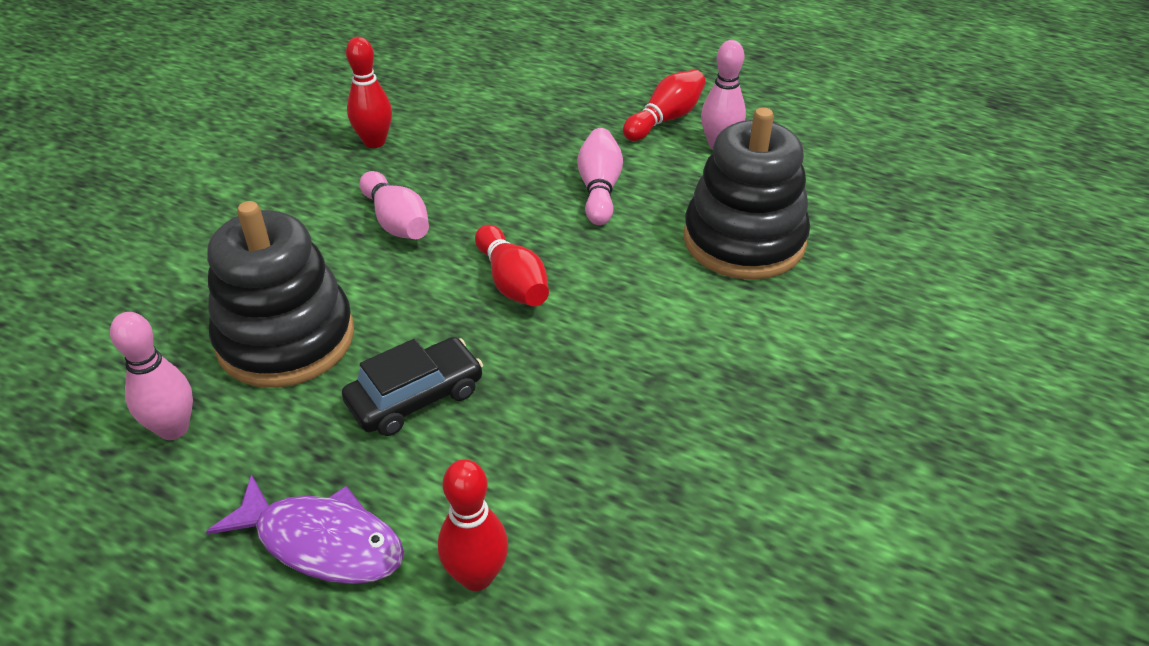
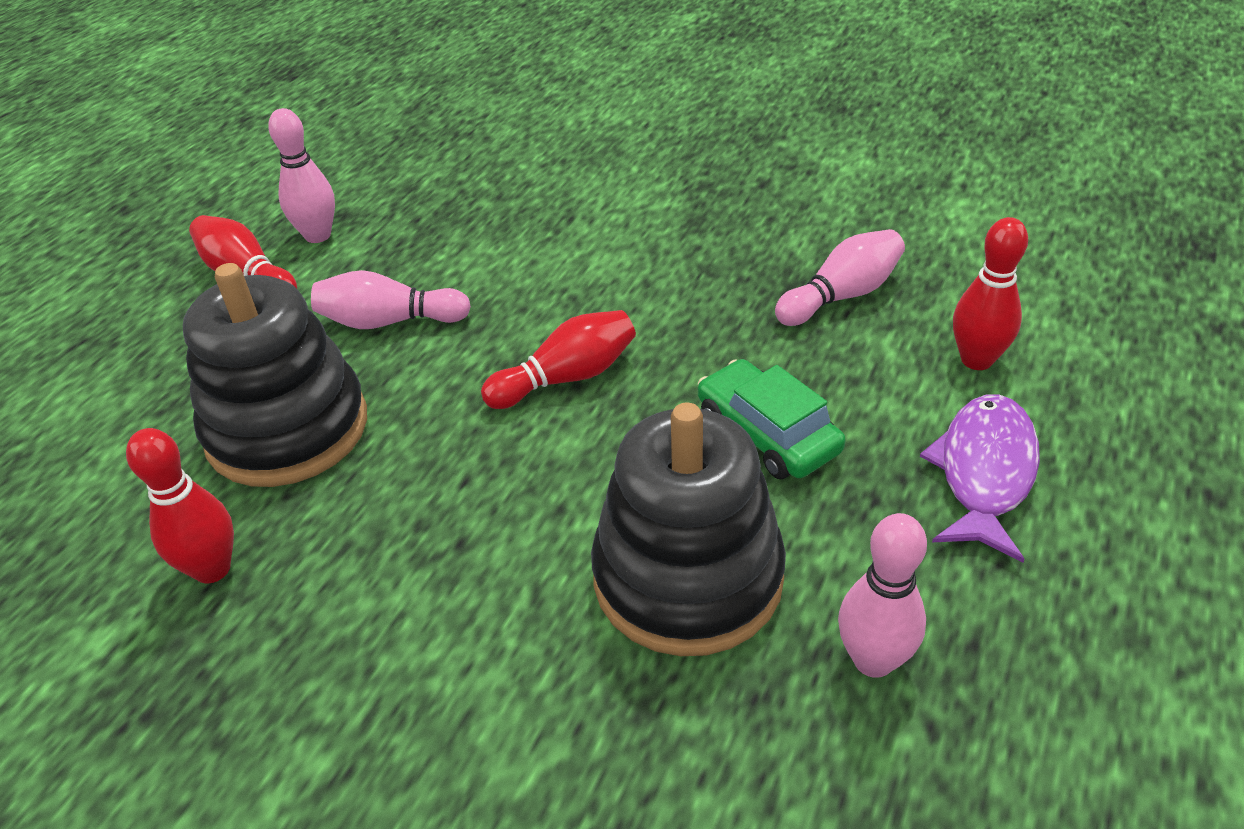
camera: 90 degrees left, 0 degrees up
black car [342,337,483,436] -> green car [698,359,846,479]
pink bowling pin [360,171,429,239] -> pink bowling pin moved to [775,229,905,326]
black stacking toy [684,107,810,280] -> black stacking toy moved to [183,263,367,487]

